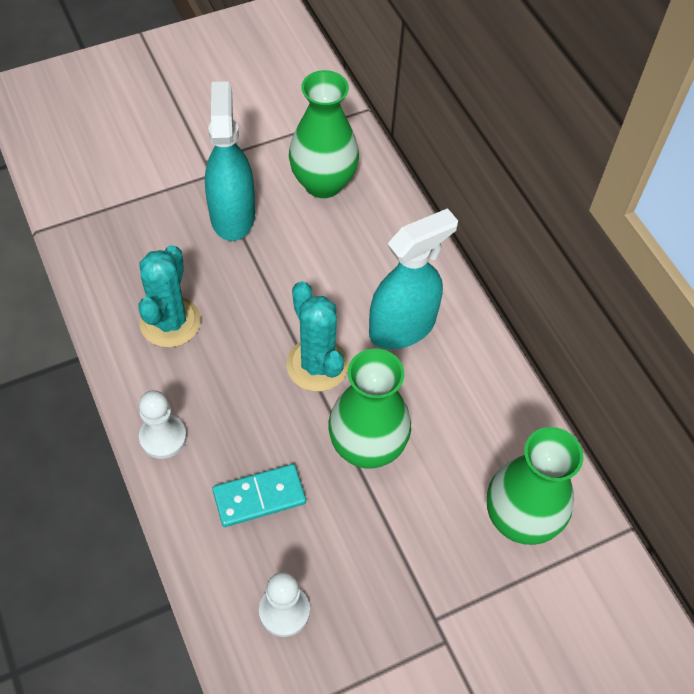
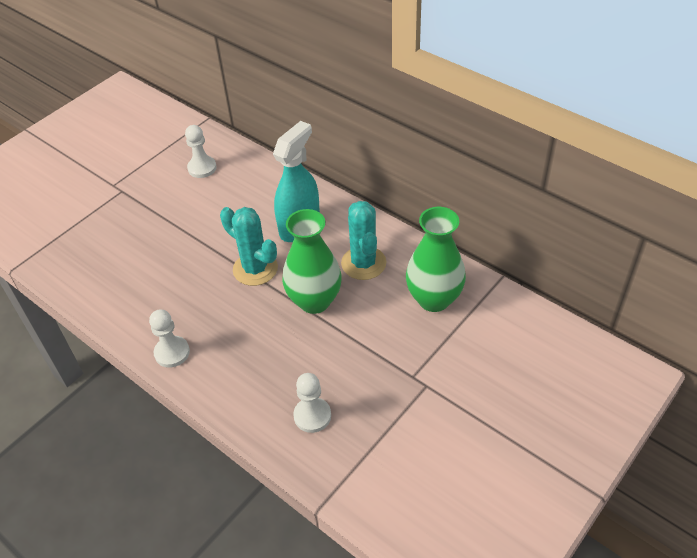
camera: 20 degrees left, 10 degrees down
turquoise cactus [138,245,201,348] -> turquoise cactus moved to [341,201,386,280]
turquoise spray bottle [205,81,255,241] -> none
turquoise domino [213,464,306,527] -> none
green vase [289,70,359,198] -> white pawn [185,125,217,178]

